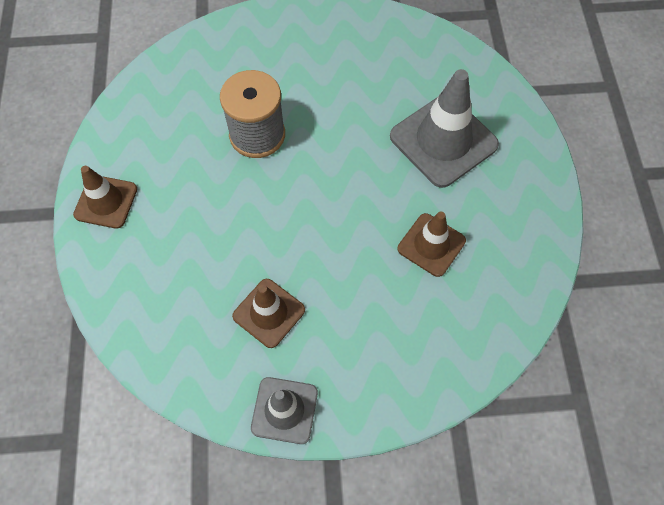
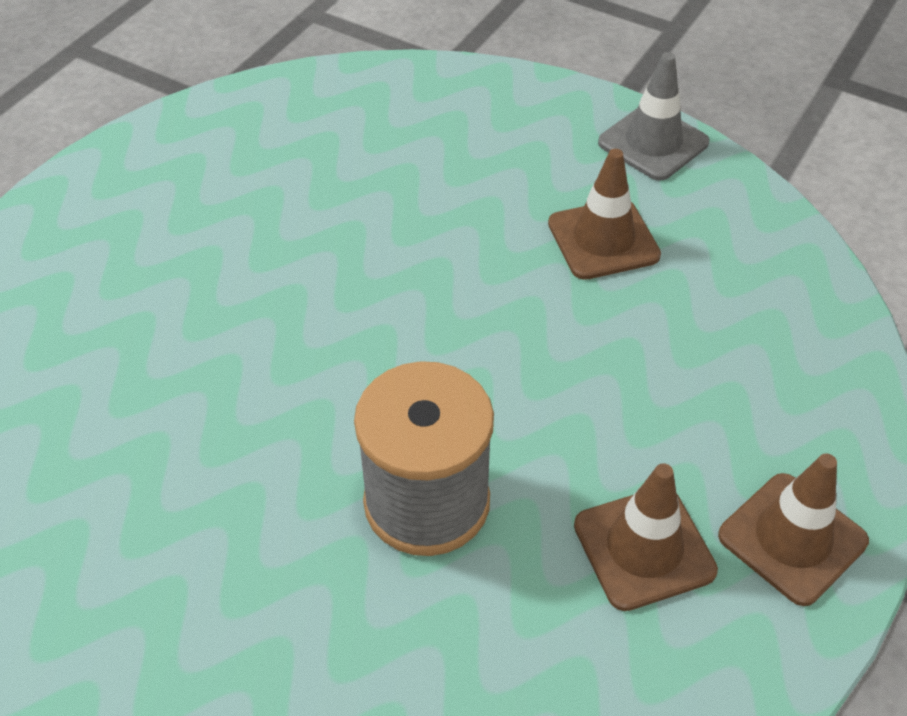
camera: 145 degrees left, 15 degrees down
grey traffic cone [390,69,499,188] -> none
brown traffic cone [398,212,466,277] -> brown traffic cone moved to [574,463,718,611]

